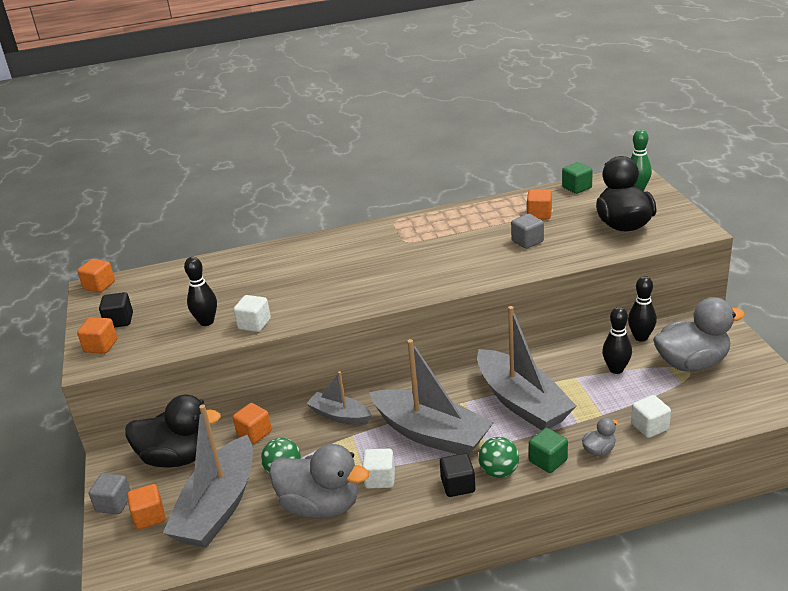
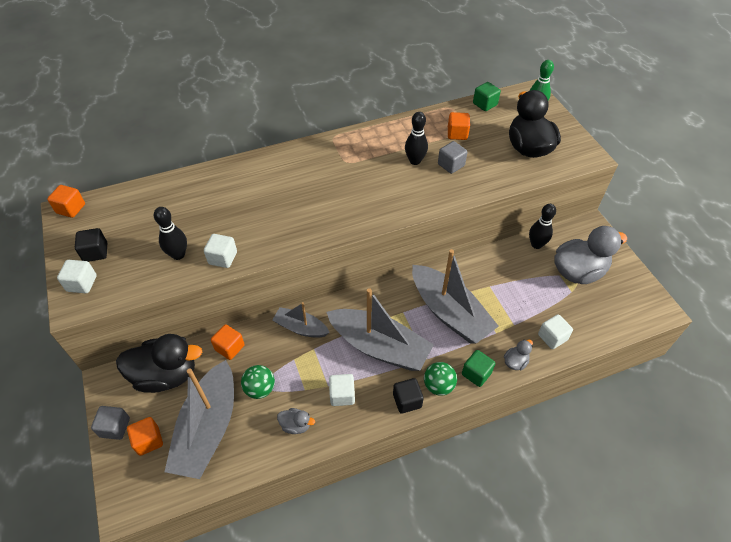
camera: 10 degrees left, 20 degrees up
orange cube [77,317,117,354] -> white cube [57,260,97,293]
grey duck [269,444,369,519] -> grey duck [277,408,315,434], size x0.44
black bowling pin [602,307,632,374] -> black bowling pin moved to [405,112,428,165]

